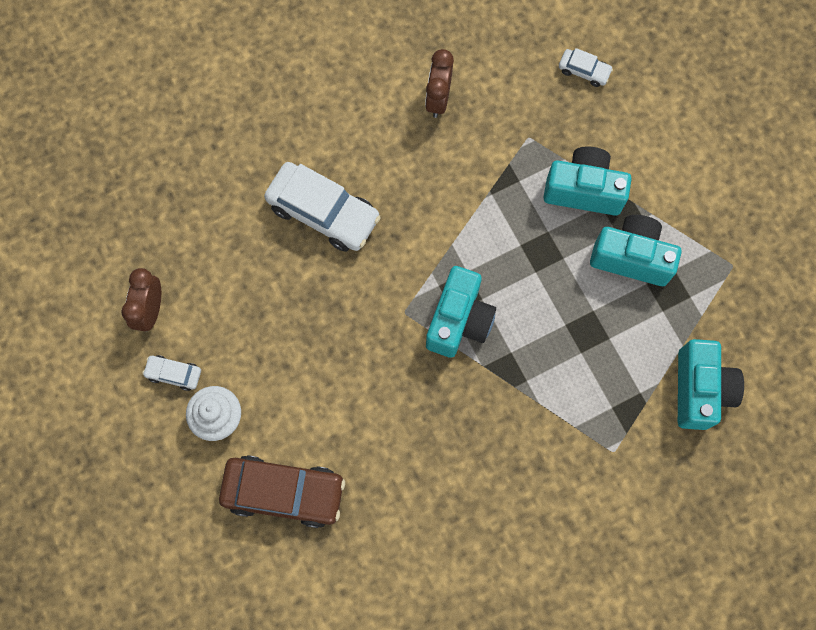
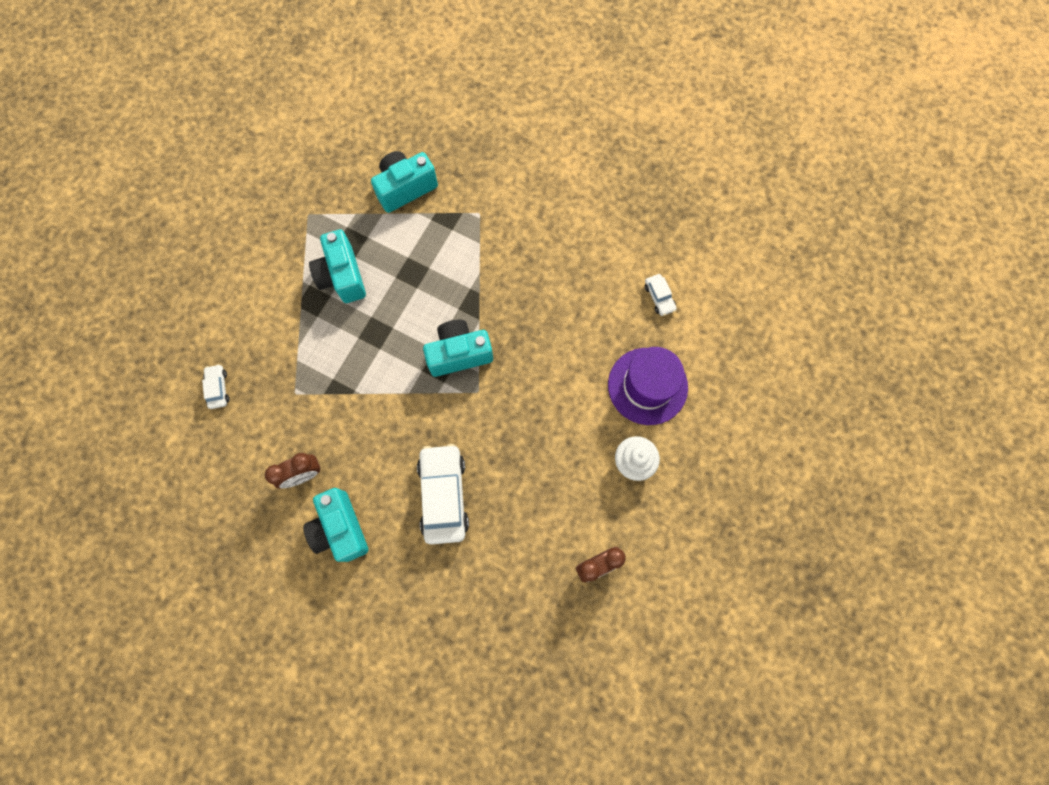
camera: 125 degrees left, 0 degrees up
white car [142,355,201,391] -> white car moved to [645,274,677,316]
brown car [219,455,345,528] -> purple hat [608,347,688,425]
turquoise camera [543,147,632,216] -> turquoise camera moved to [303,488,368,562]

